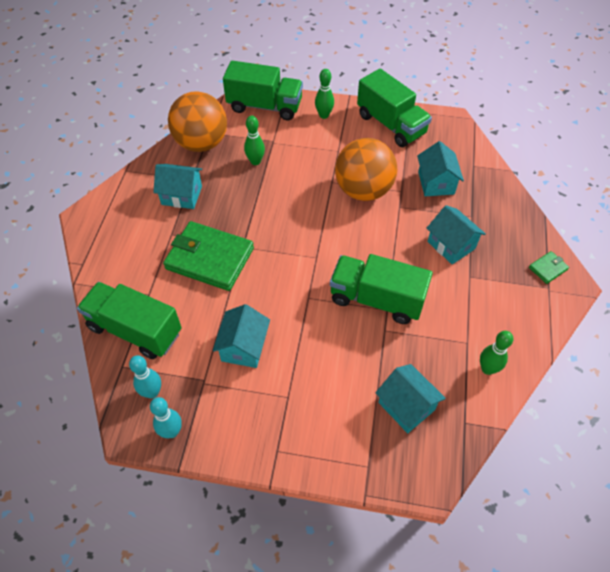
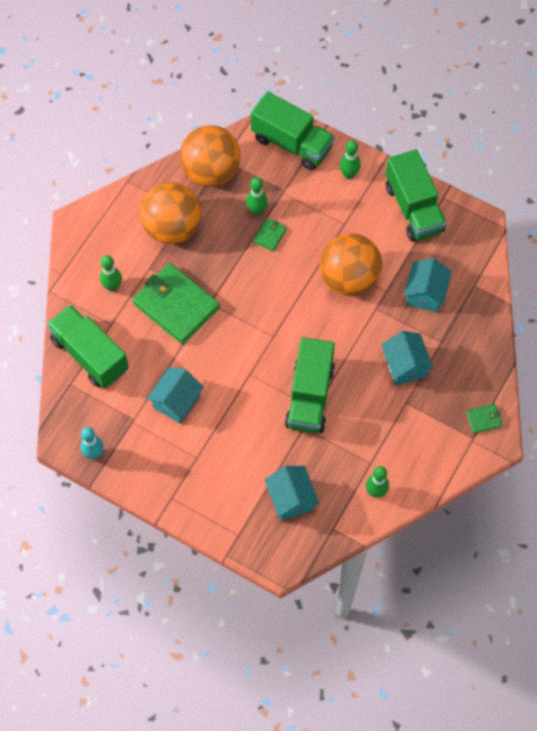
camera: 20 degrees right, 10 degrees up
turquoise bowling pin [129,355,161,399] -> none
turquoise house [153,164,202,209] -> orange ball [140,182,202,244]
green truck [330,254,433,324] -> green truck turned 120 degrees counterclockwise [285,337,335,434]
none -> green bowling pin [100,255,122,292]
none -> green wallet [253,218,287,251]

